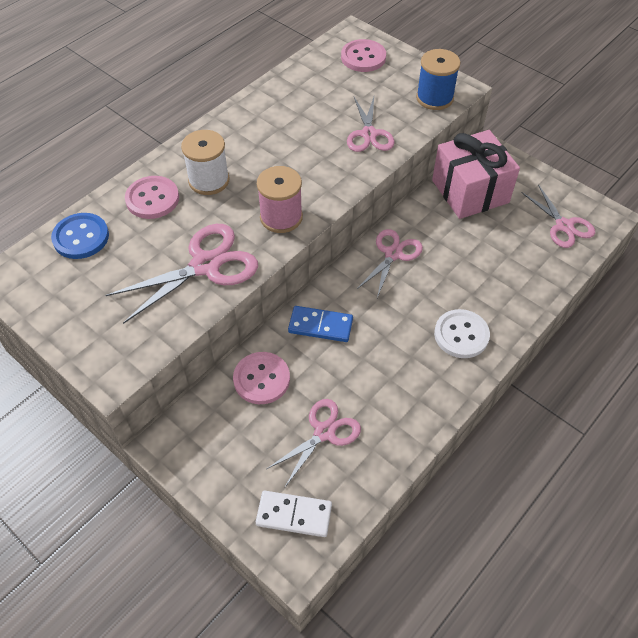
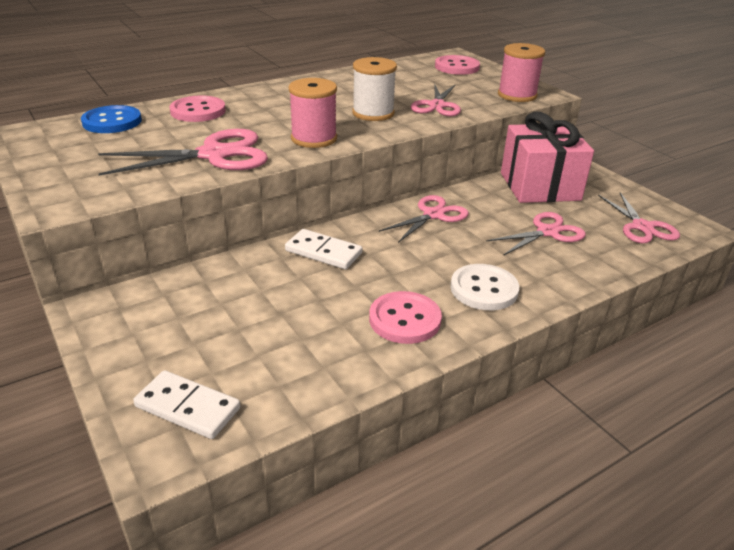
camera: 15 degrees right, 20 degrees down
white spool [181,130,230,195] -> white spool moved to [352,57,397,121]
pink button [233,352,290,404] -> pink button moved to [369,291,442,344]
pink scissors [267,399,361,487] -> pink scissors moved to [487,212,586,256]
blue domino [288,306,353,342] -> white domino [285,229,362,269]
blue spool [416,49,461,110] -> pink spool [498,43,545,102]

